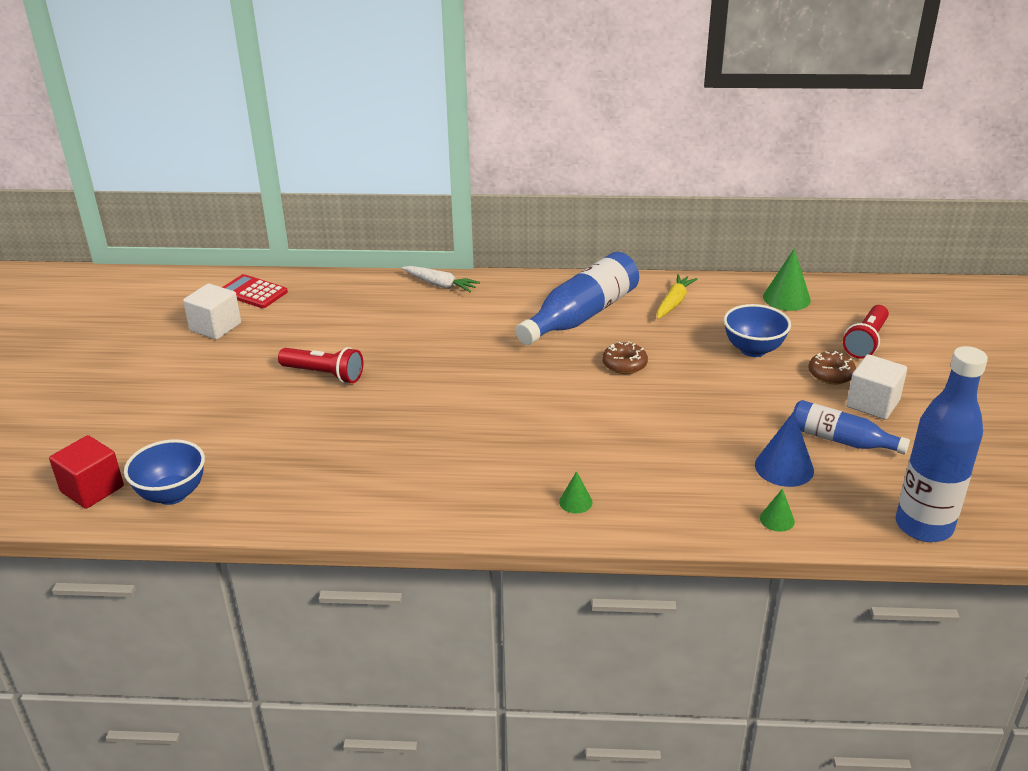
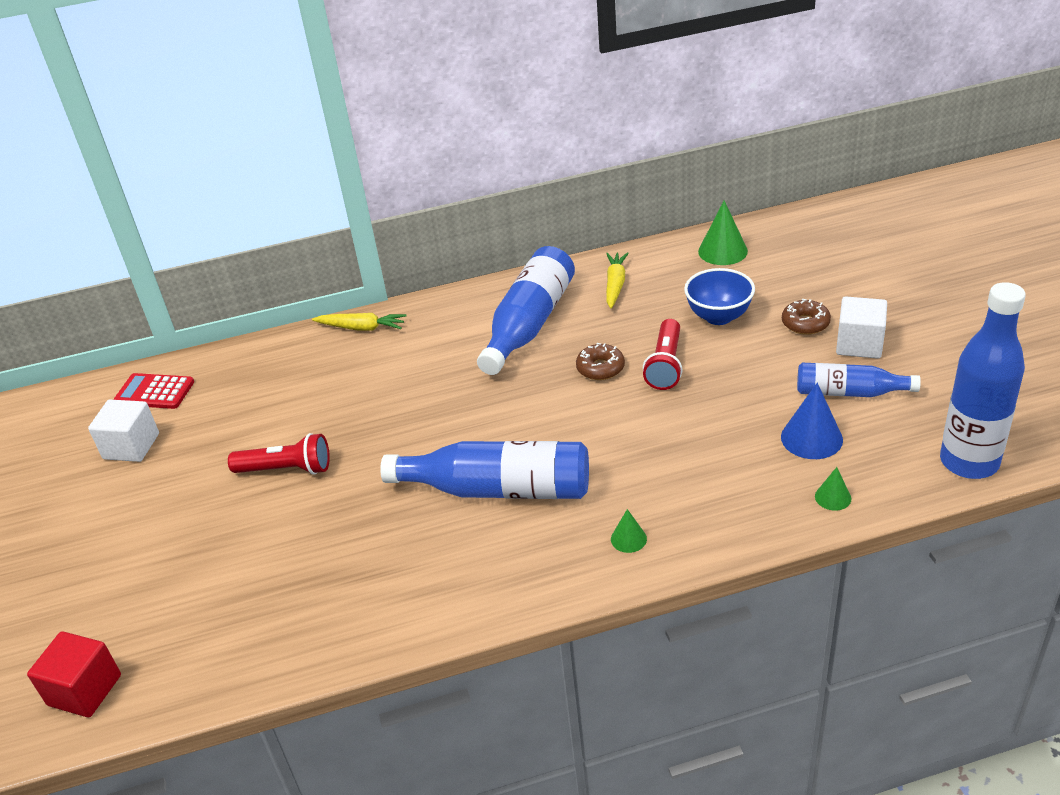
camera: 15 degrees left, 5 degrees up
blue bowl [124,439,205,505] -> none
white carrot [402,266,480,292] -> yellow carrot [312,313,406,331]
red flashlight [843,305,889,359] -> red flashlight moved to [643,319,682,390]
none -> blue bottle [380,441,589,499]

